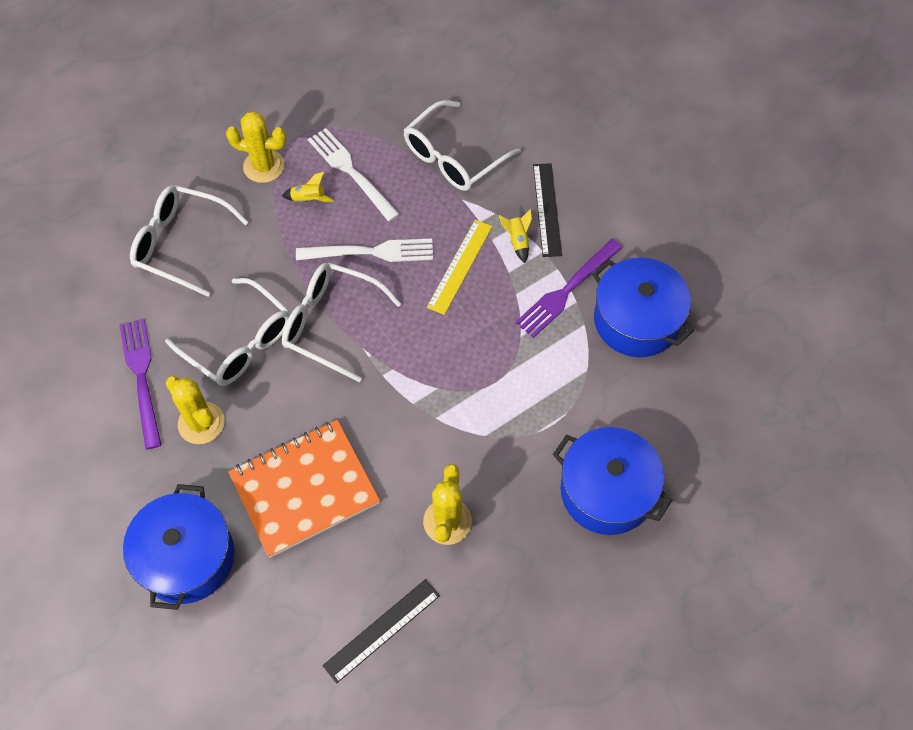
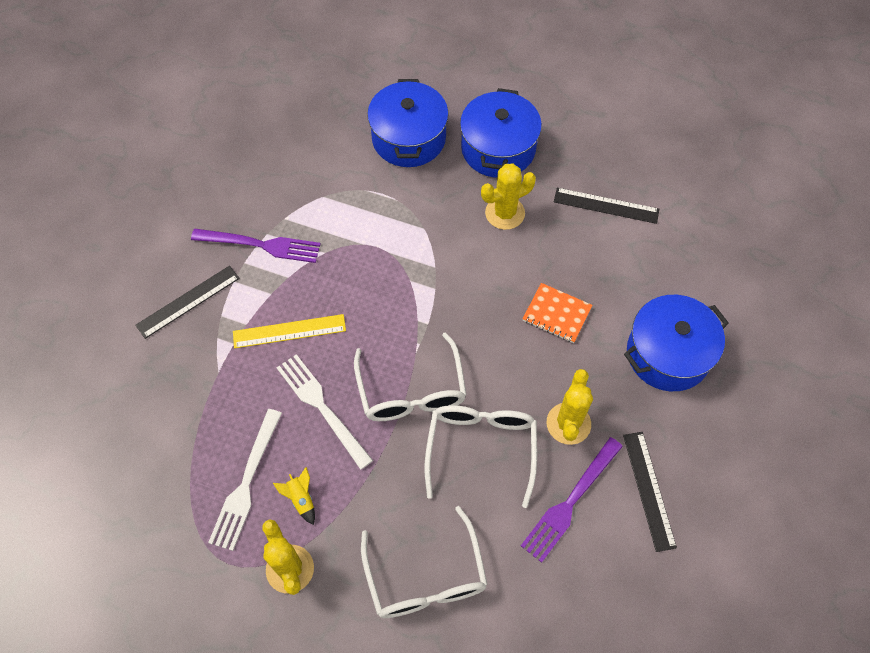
camera: 125 degrees left, 0 degrees up
orange notebook [228,420,380,558] -> orange notebook [522,283,592,343], size x0.53
white glasses [404,100,521,191] -> none
yellow rocket [499,209,532,263] -> none
blue pot [592,257,694,357] -> blue pot moved to [460,88,542,178]
none -> black ruler [623,432,677,552]

